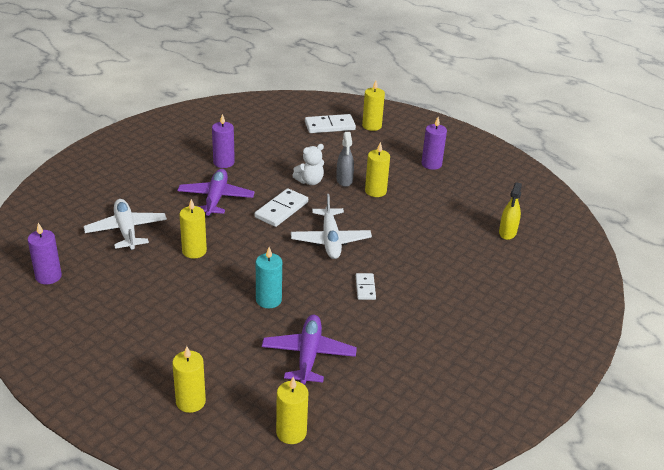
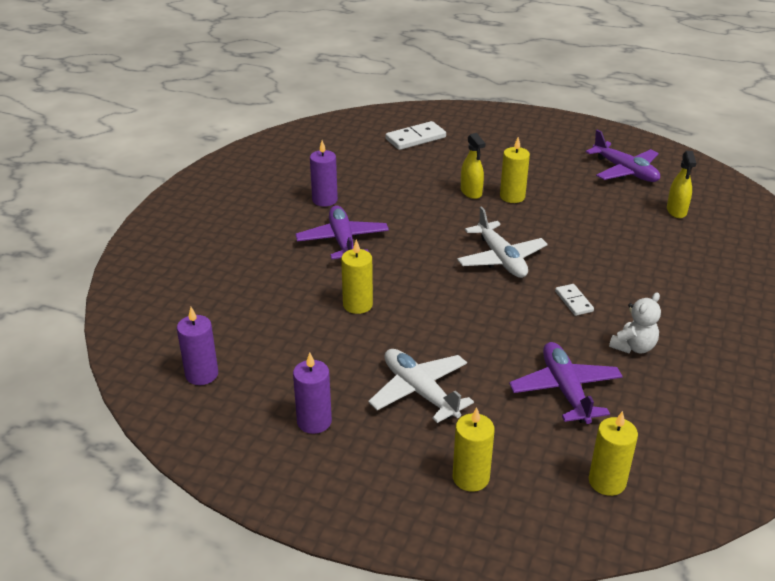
camera: 15 degrees left, 0 degrees up
white plane [84,199,167,250] -> white plane moved to [368,349,474,423]
white domino [255,188,308,227] -> none
turquoise candle [256,247,282,308] -> none
white teddy bear [292,144,324,185] -> white teddy bear moved to [609,292,661,353]
grey spray bottle [336,132,354,187] -> yellow spray bottle [461,133,486,199]
yellow candle [362,80,385,131] -> none
purple candle [421,117,447,170] -> purple candle moved to [293,352,332,434]
none -> purple plane [586,130,660,182]

